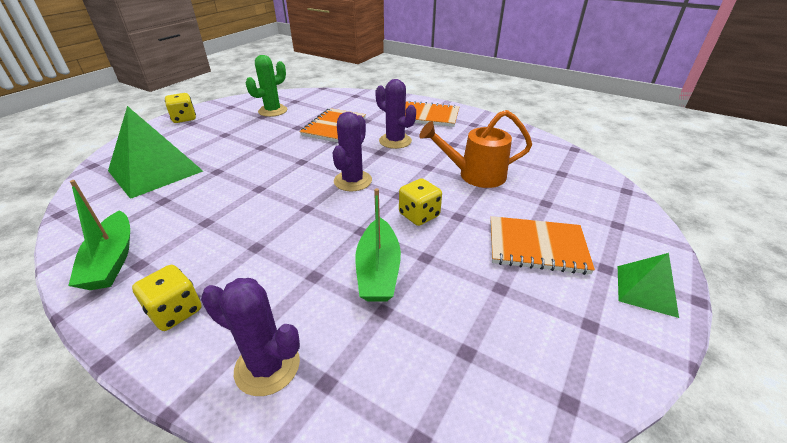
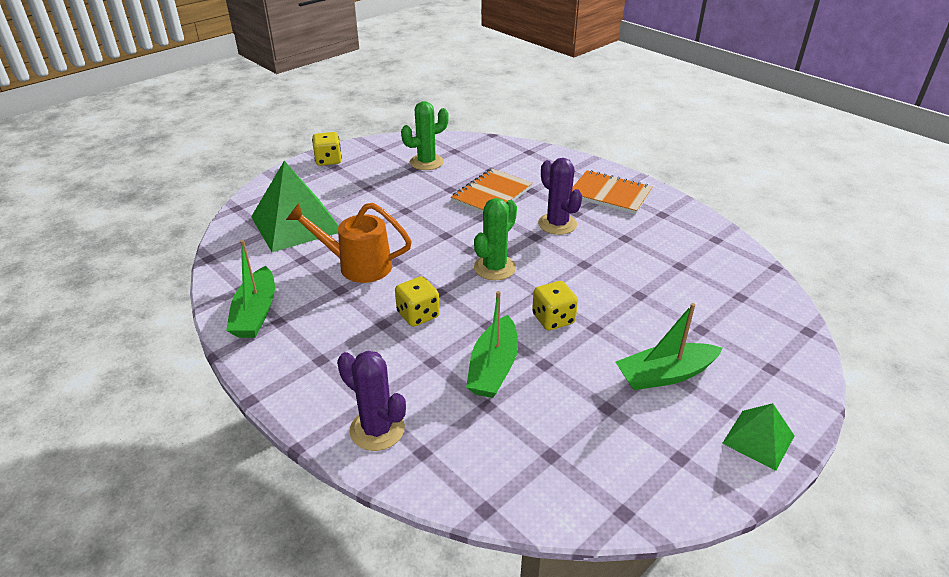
camera: 15 degrees right, 0 degrees up
yellow dice [132,265,202,331] -> yellow dice moved to [395,276,440,327]
purple cactus [332,112,372,191] -> green cactus [474,198,517,280]
orange watering can [420,110,532,188] -> orange watering can moved to [286,203,412,283]
orange notebook [490,216,595,275] -> green boat [615,303,723,390]

